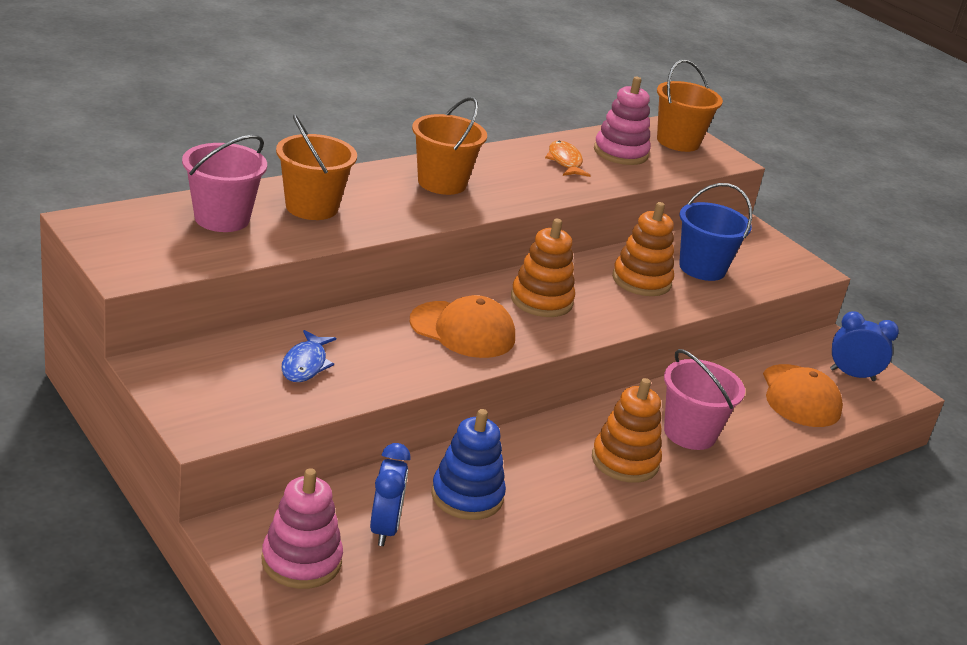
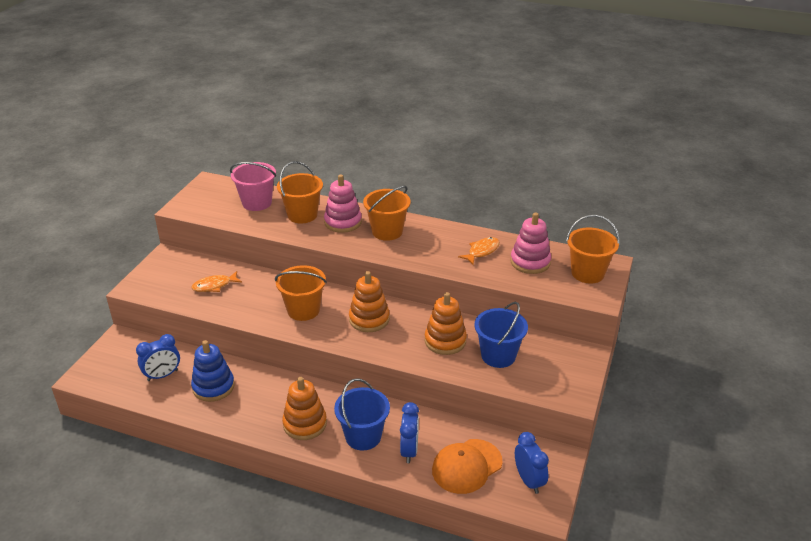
camera: 60 degrees right, 5 degrees up
pink stacking toy [262,468,343,589] -> pink stacking toy moved to [324,174,362,233]
blue fish [281,330,336,382] -> orange fish [191,271,242,292]
orange cap [410,295,515,358] -> orange bucket [275,265,327,321]
pink bucket [664,349,745,450] -> blue bucket [334,378,390,451]
none -> blue clock [400,402,419,463]

